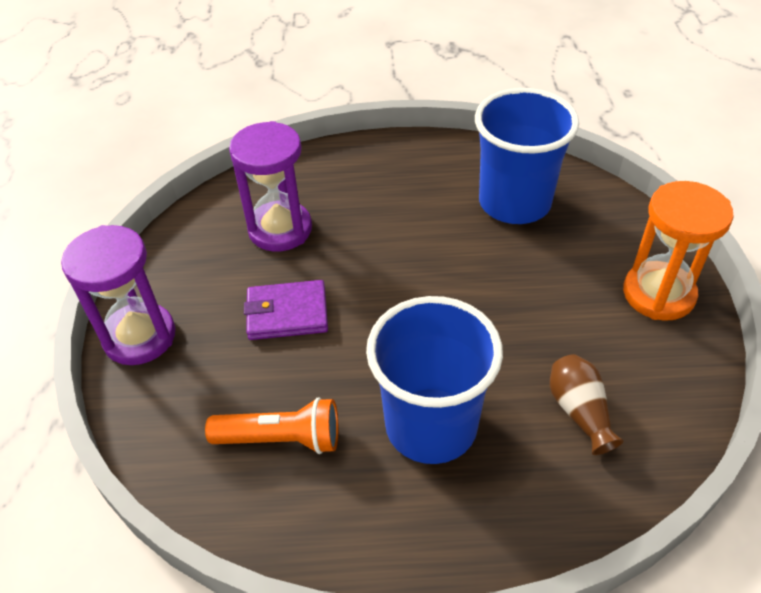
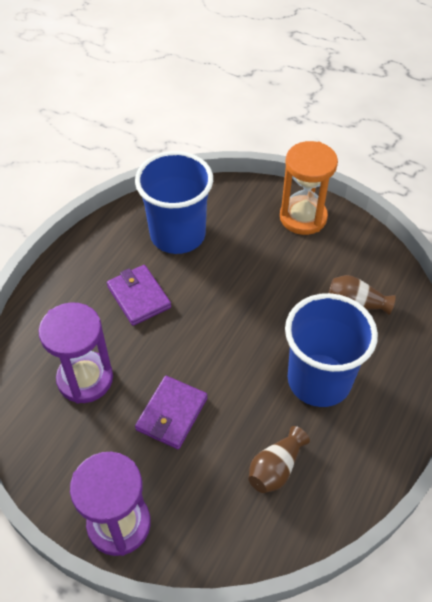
camera: 60 degrees left, 5 degrees up
orange flashlight [205,397,338,454] -> brown vase [248,426,310,493]
none -> purple wallet [107,265,171,326]

